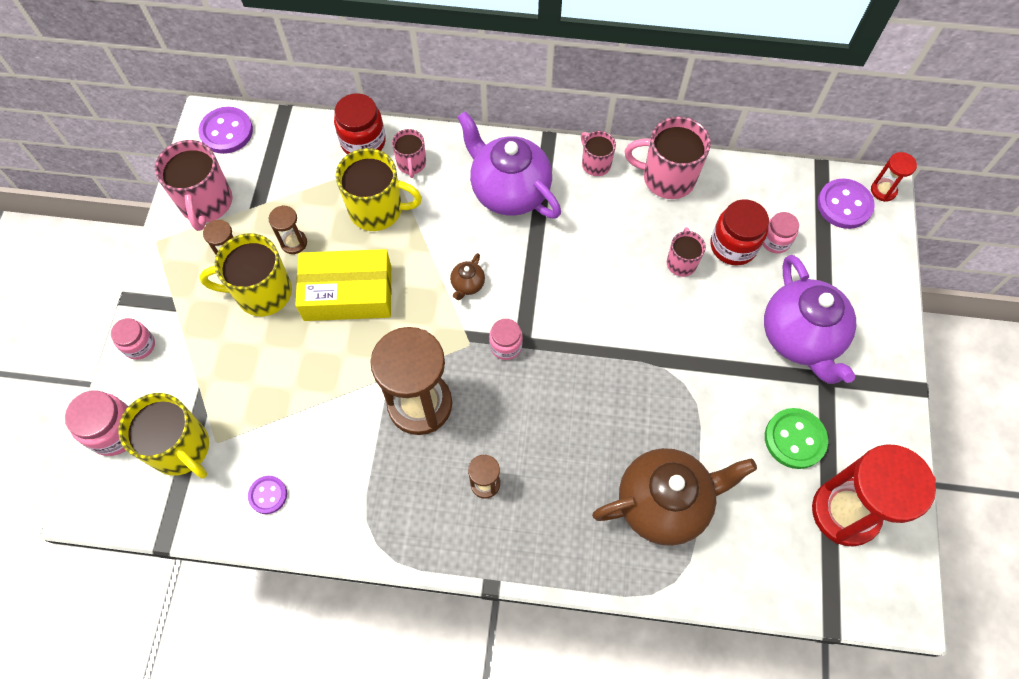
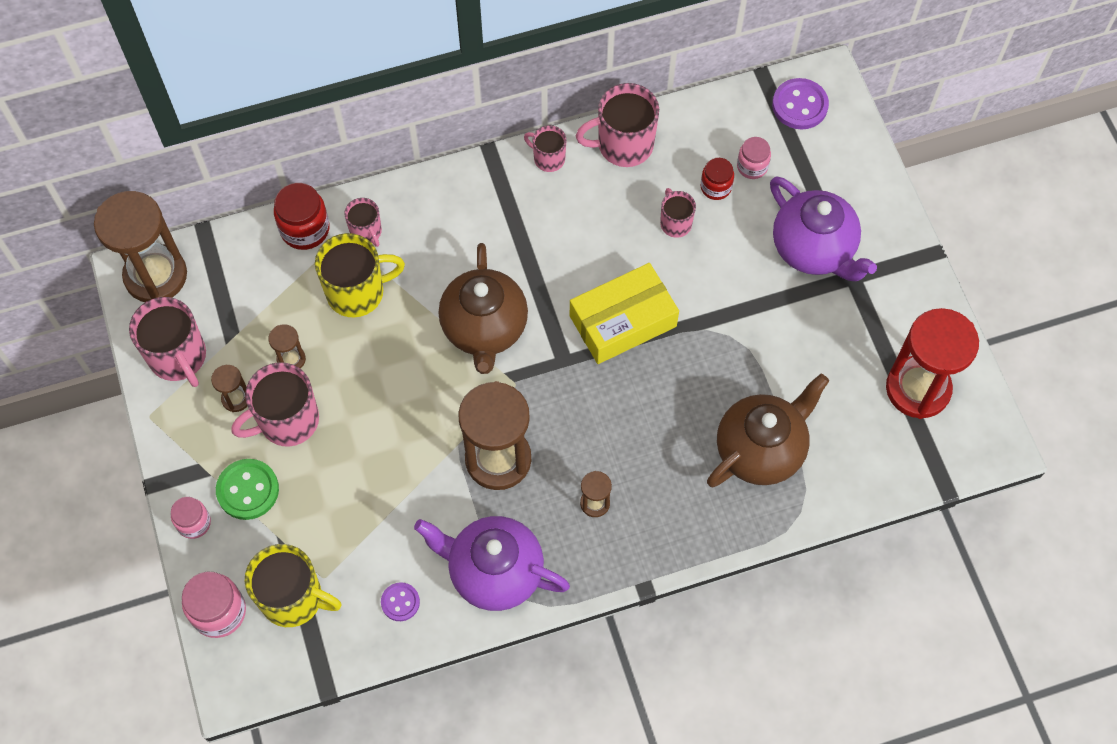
camera: 25 degrees left, 0 degrees up
purple button [198,107,253,154] -> brown hourglass [94,191,187,302]
yellow mug [200,233,292,316] -> pink mug [232,362,319,446]
yellow box [295,249,392,321] -> yellow box moved to [570,263,679,364]
brown teapot [450,253,485,300] -> brown teapot [439,243,528,374], size x2.44
purple teapot [457,111,561,219] -> purple teapot moved to [414,516,570,611]
pink jar [489,319,523,360] -> none
red jar [711,199,769,266] -> red jar [700,158,734,200], size x0.64
green button [765,408,828,469] -> green button moved to [216,459,279,520]
red hourglass [871,152,917,202] -> none

